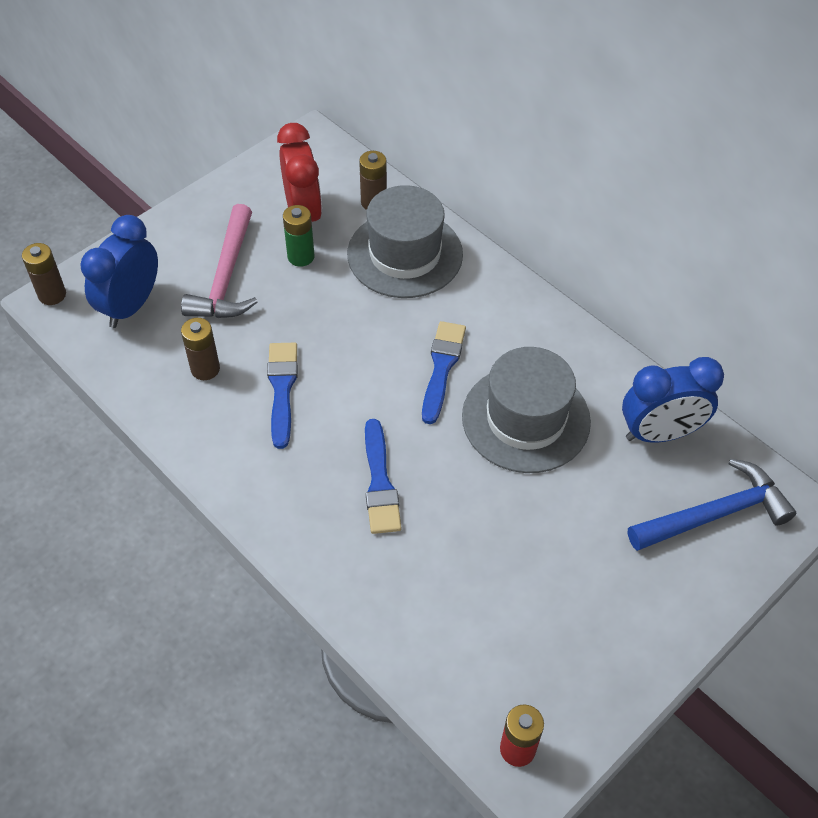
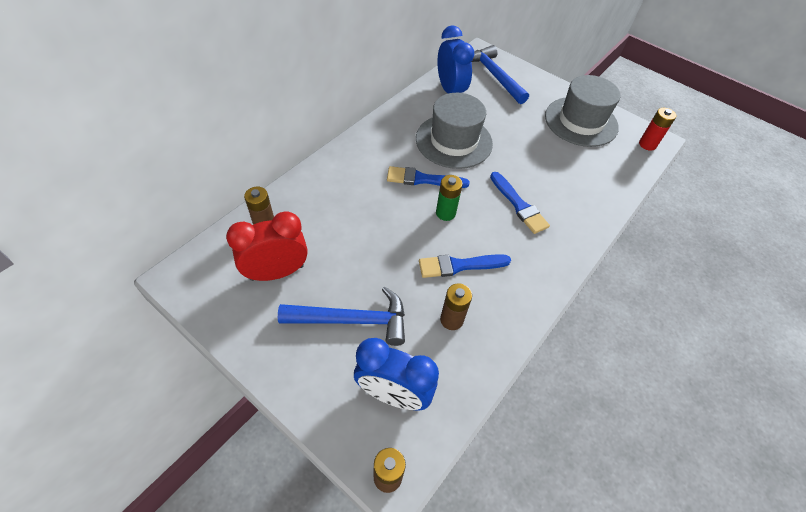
camera: 100 degrees left, 0 degrees up
pink hammer [181,204,258,318] -> blue hammer [278,287,405,346]
green battery [283,205,314,267] -> green battery moved to [436,175,463,221]
grey hat [347,185,463,298] -> grey hat moved to [545,75,620,147]
blue brush [365,419,402,534] -> blue brush turned 75 degrees clockwise [490,172,550,234]

